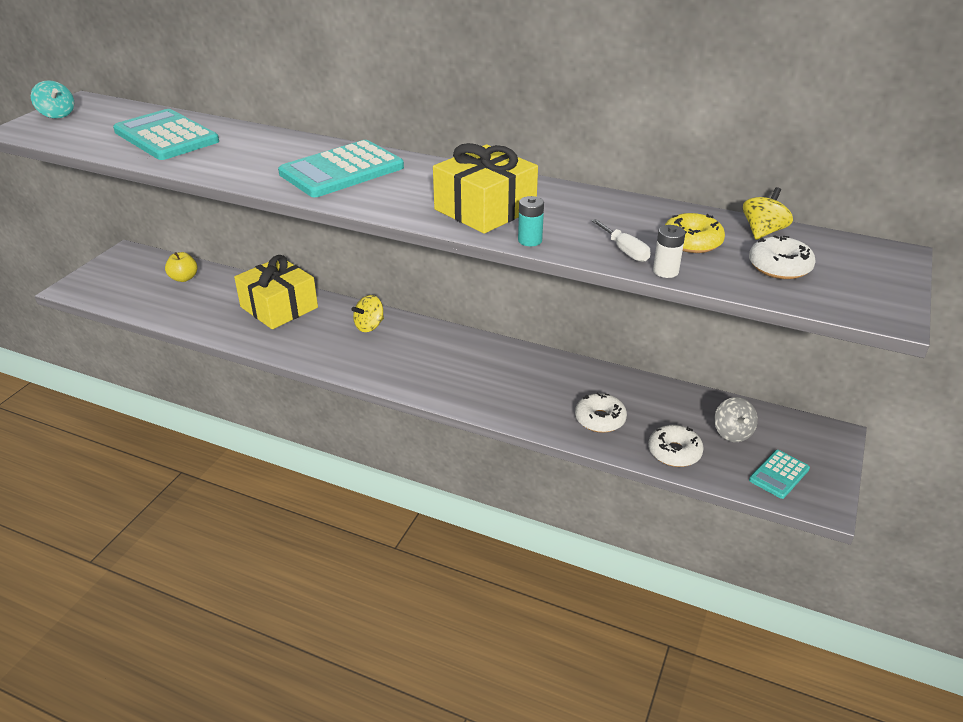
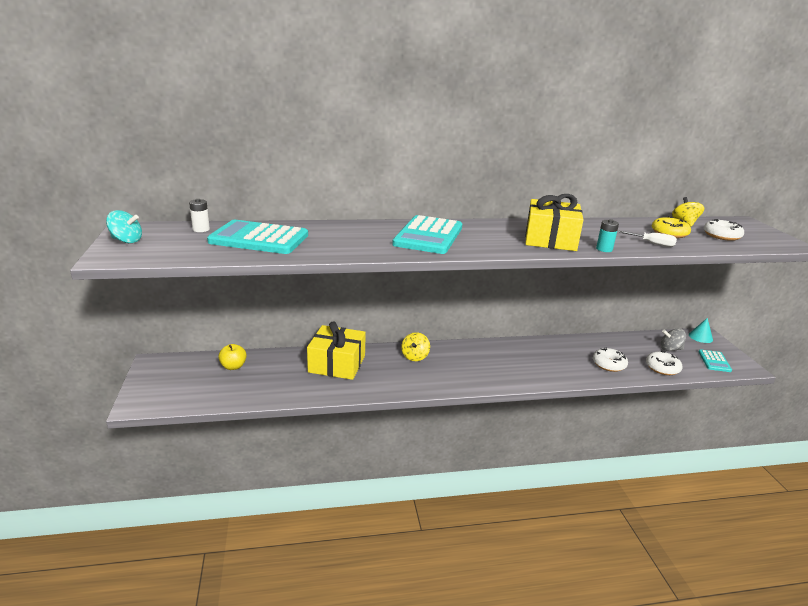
camera: 35 degrees left, 10 degrees down
white battery [653,225,685,278] -> white battery moved to [189,199,210,232]
grey spinning top [714,397,758,442] -> grey spinning top turned 135 degrees clockwise [661,328,686,351]
none -> turquoise cone [689,318,713,343]

